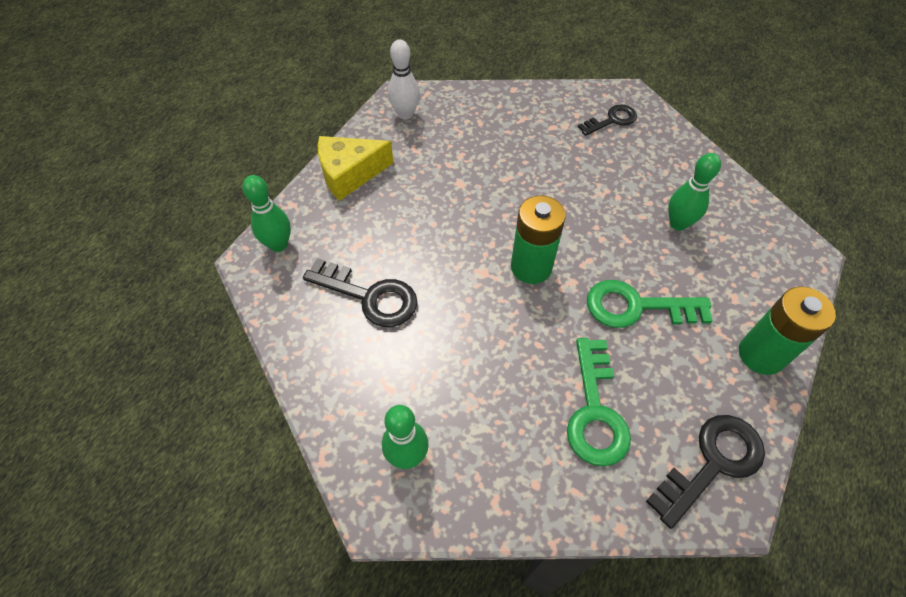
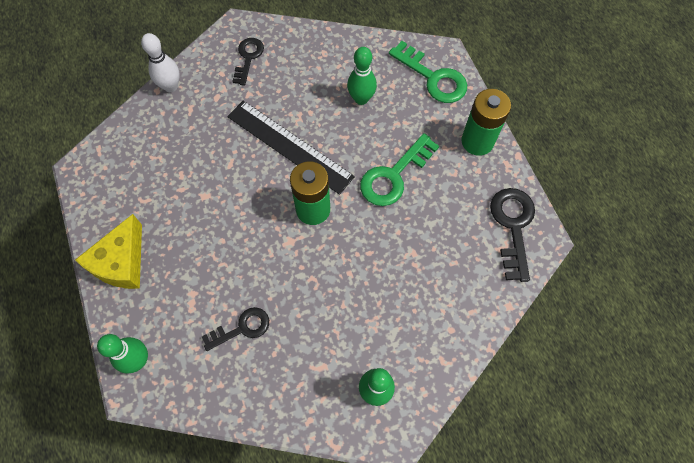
camera: 50 degrees left, 10 degrees up
black key [303,258,417,327] -> black key [202,307,269,351], size x0.65
white bowling pin [388,39,420,120] -> white bowling pin moved to [141,33,180,92]
green key [567,338,631,467] -> green key moved to [389,41,467,103]
none -> black ruler [227,101,355,195]

